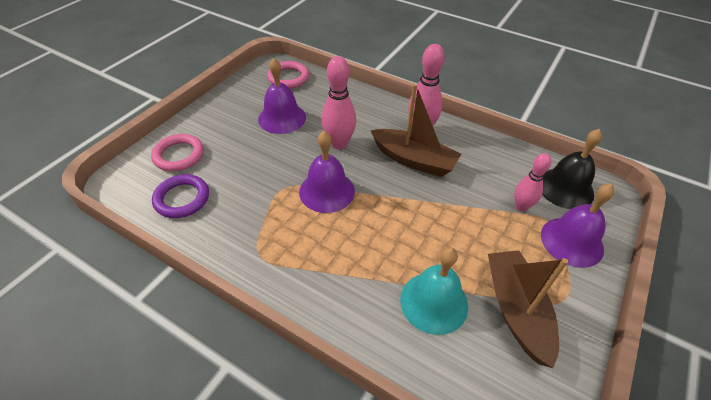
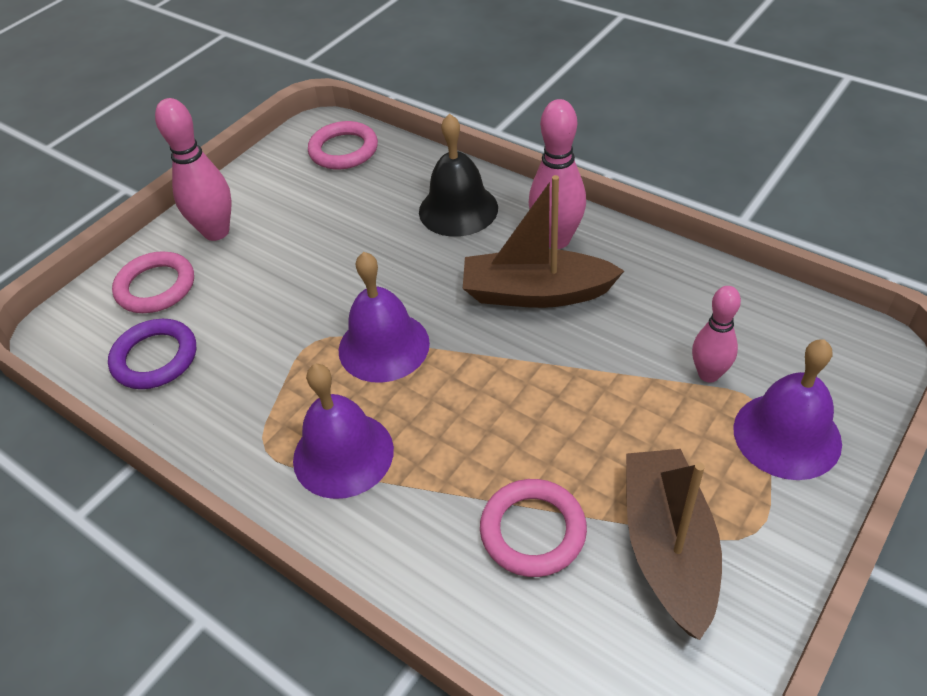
camera: 10 degrees right, 0 degrees up
purple bell [258,58,306,134] -> purple bell moved to [293,364,394,499]
pink bowling pin [322,56,356,149] -> pink bowling pin moved to [155,98,232,241]
brown boat [371,84,461,177] -> brown boat turned 150 degrees clockwise [463,175,624,308]
turquoise bell [400,247,468,335] -> pink ring [480,479,587,577]
black bell [542,129,603,209] -> black bell moved to [419,113,498,237]

